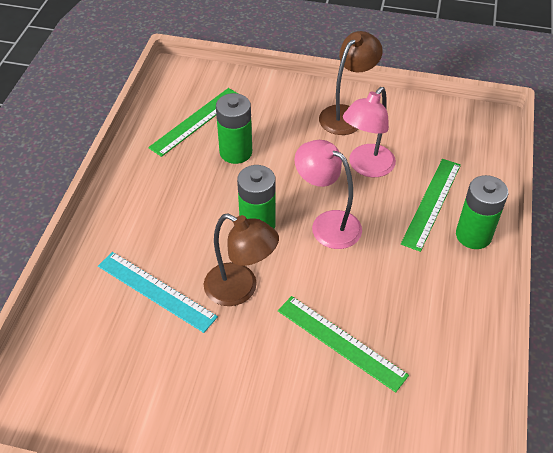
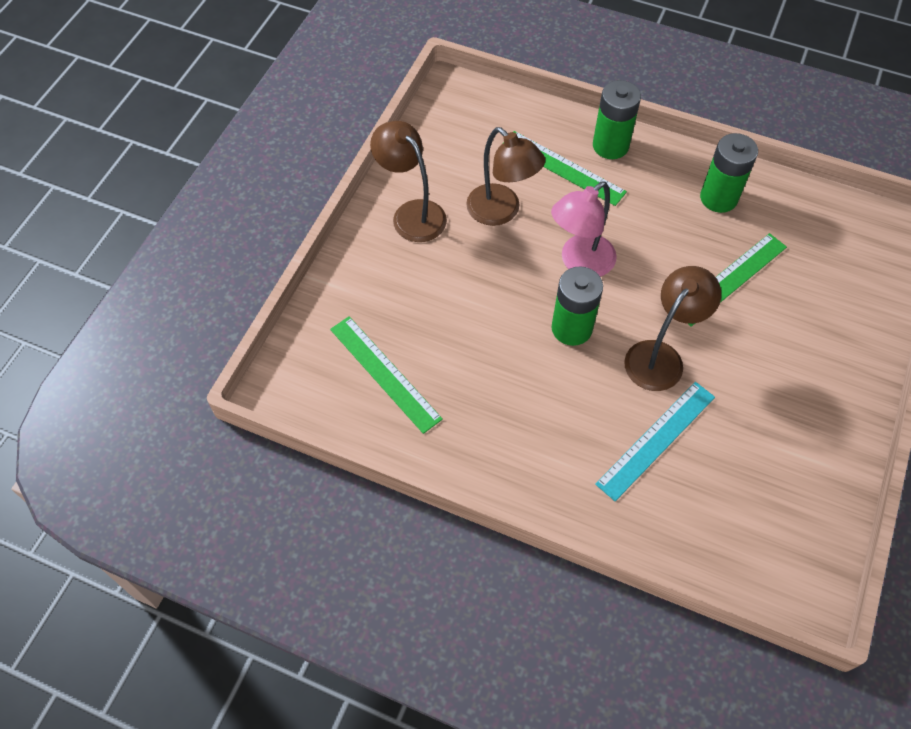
camera: 80 degrees left, 10 degrees up
green battery [216,93,252,164] -> green battery moved to [700,133,758,213]
pink lamp [343,87,396,177] -> brown lamp [466,127,545,226]

